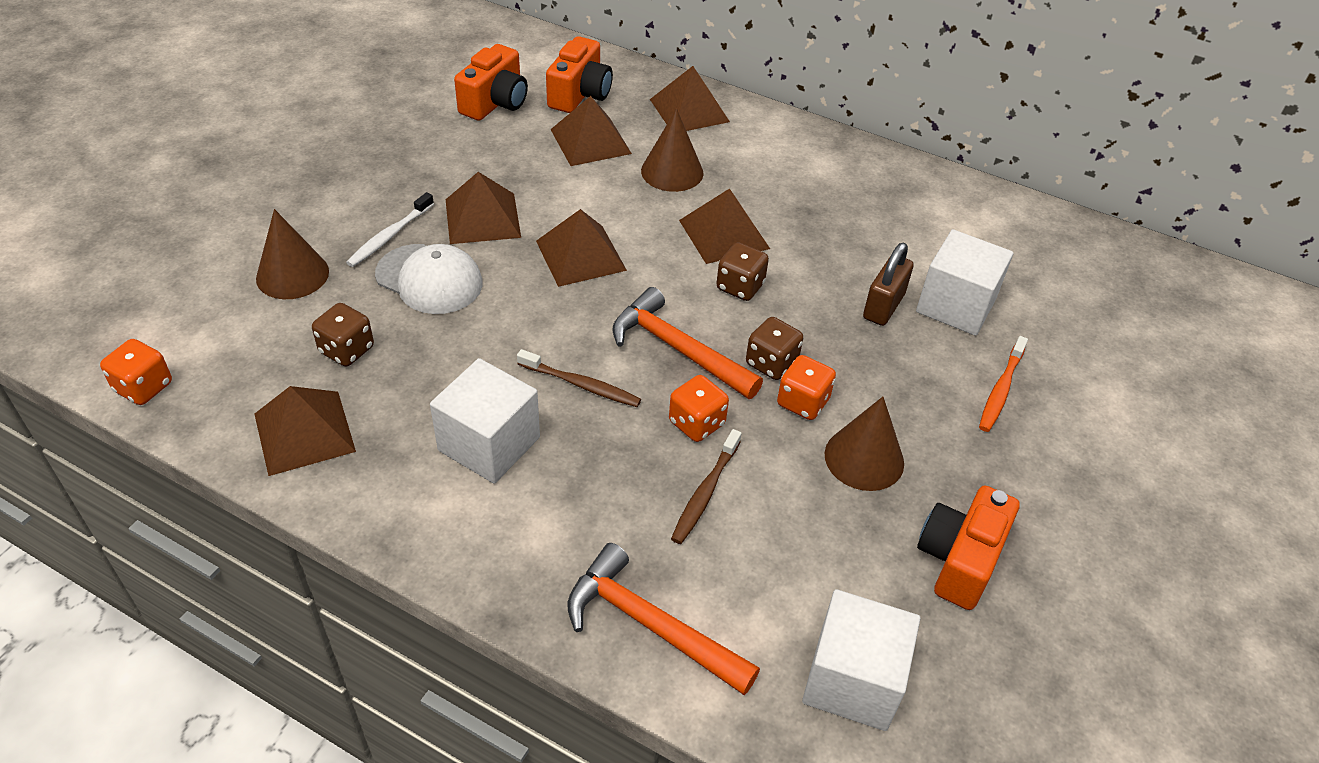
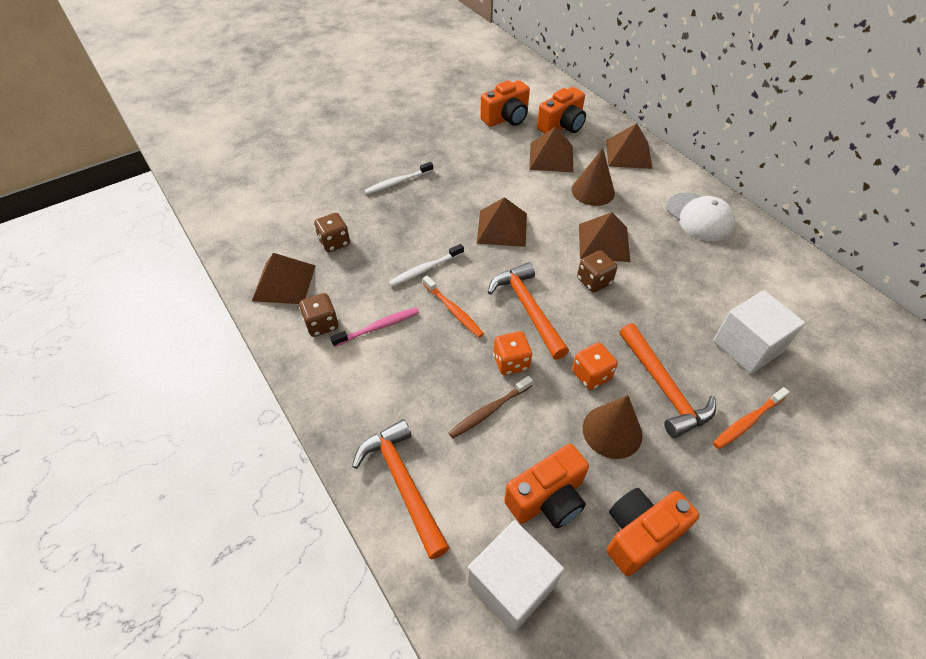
camera: 30 degrees right, 5 degrees up
orange dice [100,339,172,405] -> none
brown cone [256,209,329,299] -> none
white cap [375,244,482,314] -> white cap moved to [666,192,735,241]
white cube [430,358,540,484] -> pink toothbrush [330,308,419,347]
brown pyramid [446,172,521,244] -> none
brown toothbrush [517,349,641,407] -> orange toothbrush [423,275,484,338]
brown dice [746,317,803,380] -> brown dice moved to [299,293,338,337]
brown padlock [863,243,914,326] -> none
none -> white toothbrush [388,244,464,287]
none -> orange camera [504,444,589,528]
none -> orange hammer [620,323,716,438]

